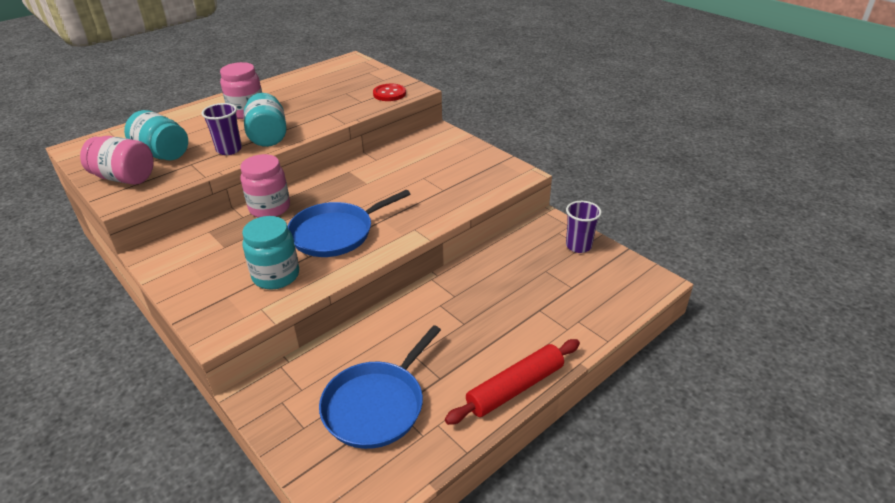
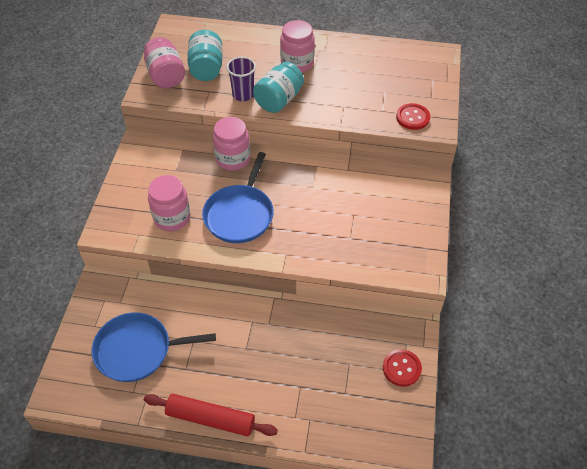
camera: 50 degrees right, 15 degrees up
turquoise jar [242,216,299,289] -> pink jar [148,175,190,231]
blue pan [288,190,411,257] -> blue pan turned 90 degrees counterclockwise [202,152,274,243]
purple cup [566,201,602,253] -> red button [383,349,422,387]

